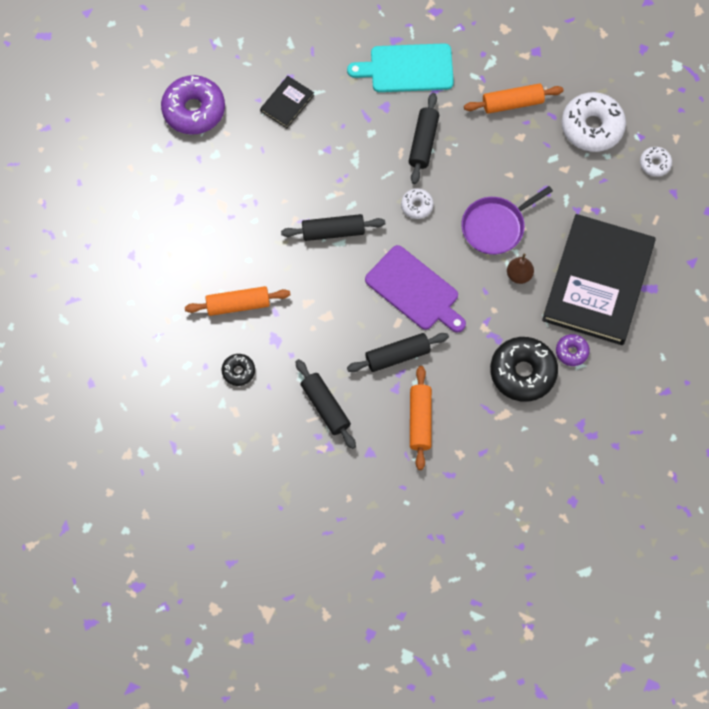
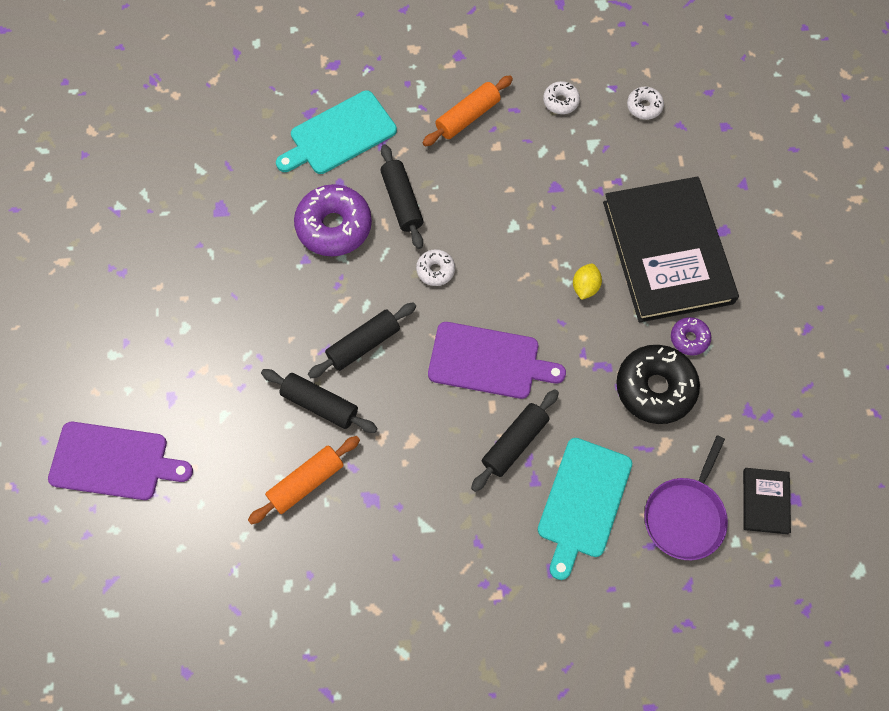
camera: 30 degrees left, 0 degrees up
purple donut [161,75,225,135] -> purple donut moved to [294,184,372,256]
black donut [222,354,255,386] -> none
black book [260,76,314,128] -> black book moved to [743,468,791,534]
black rolling pin [295,359,356,449] -> black rolling pin moved to [261,369,377,433]
orange rolling pin [410,366,432,470] -> turquoise cutting board [538,438,632,580]
purple pan [462,186,553,255] -> purple pan moved to [644,435,728,560]
brown pear [507,254,534,284] -> yellow lemon [573,264,602,300]
white donut [562,92,626,152] -> white donut [543,81,580,114], size x0.50
none -> purple cutting board [48,422,193,500]

